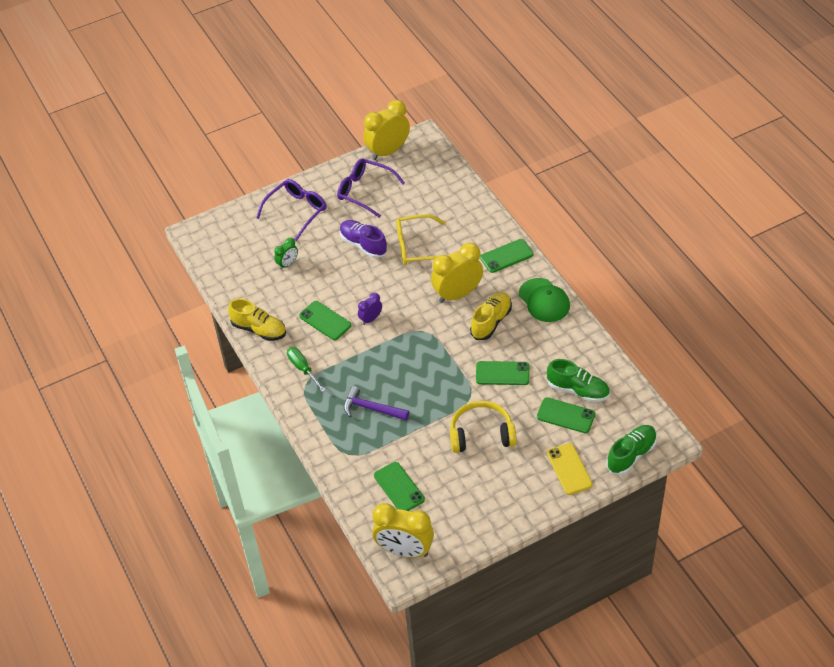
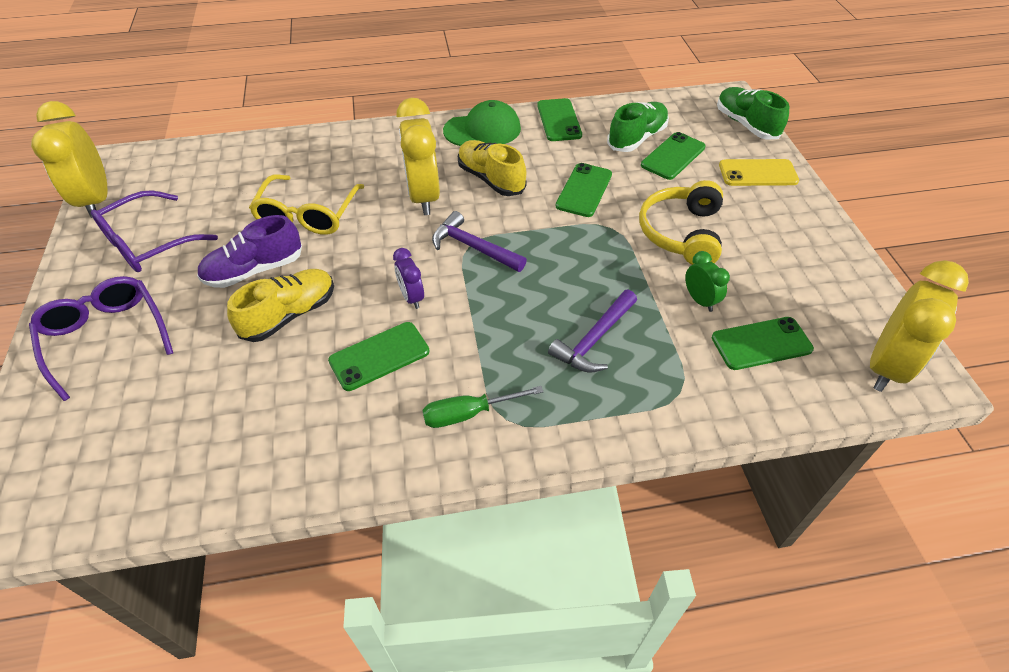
camera: 75 degrees left, 0 degrees up
yellow shoe [228,298,286,341] -> yellow shoe moved to [227,269,334,342]
green clock [274,238,298,270] -> green clock moved to [685,251,730,312]
green phone [480,239,534,273] -> green phone moved to [537,98,582,141]
none -> purple hammer [432,211,527,272]

